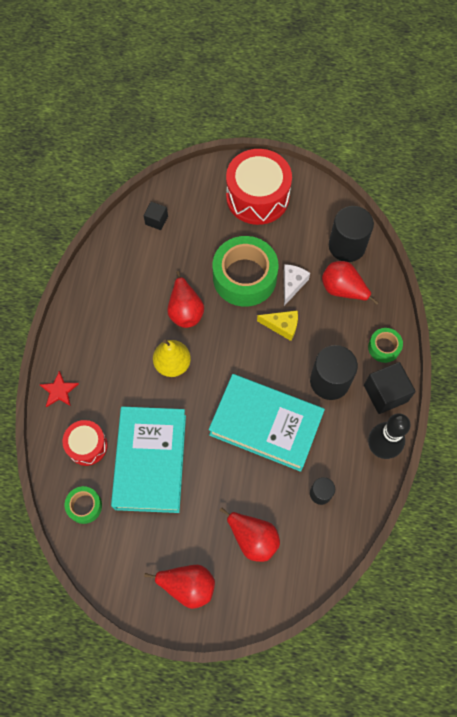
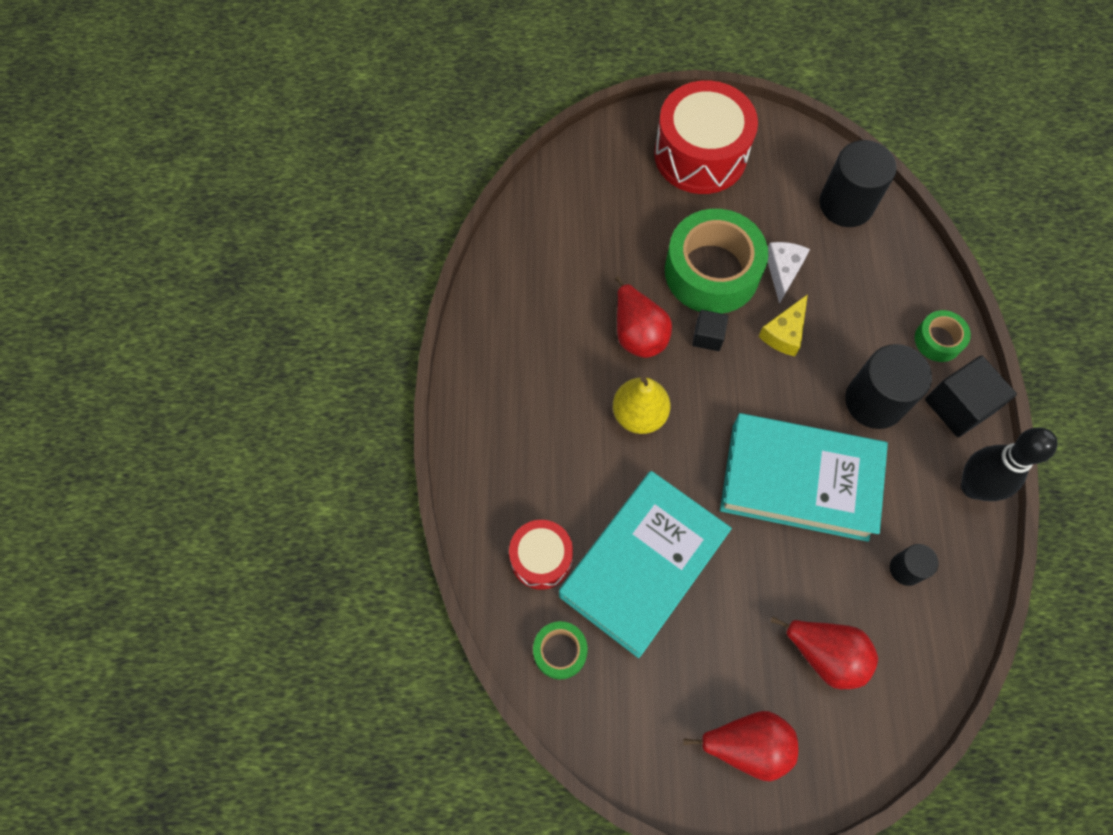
camera: 10 degrees left, 0 degrees up
red star [40,371,79,407] -> none
turquoise book [111,407,186,513] -> turquoise book turned 45 degrees clockwise [559,471,732,658]
black cube [144,202,168,230] -> black cube moved to [692,310,728,351]
yellow cheese [257,310,298,341] -> yellow cheese turned 120 degrees clockwise [758,294,808,356]
red pear [322,261,379,305] -> none

